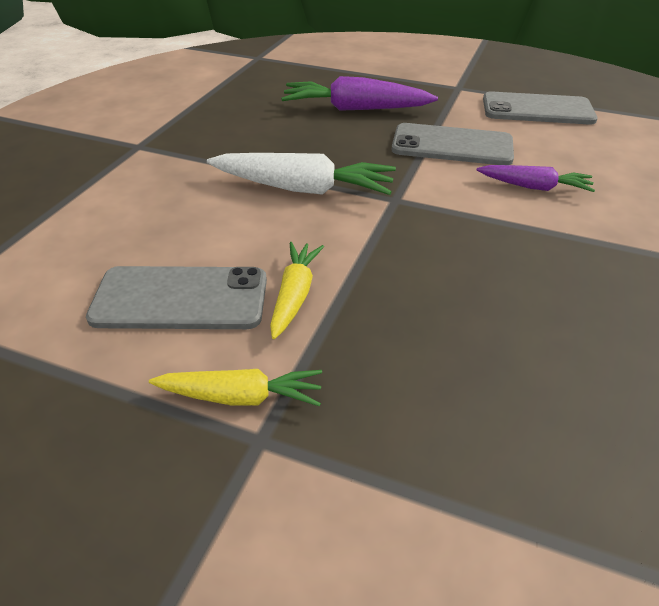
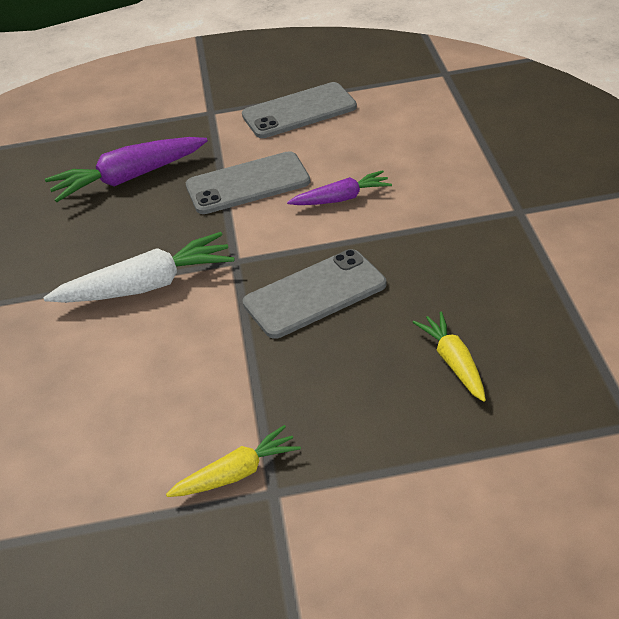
camera: 25 degrees left, 0 degrees up
grey phone [86,266,267,329] -> grey phone moved to [242,249,386,339]
yellow carrot [270,242,324,339] -> yellow carrot moved to [413,312,486,402]

